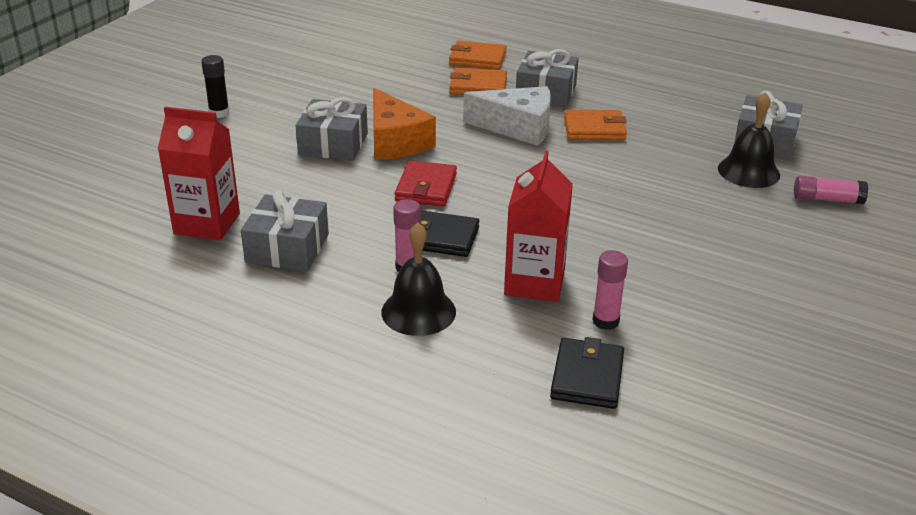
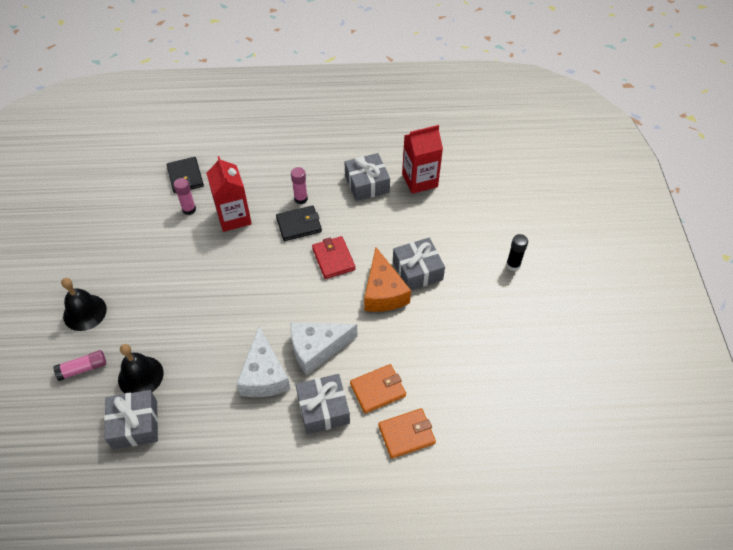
camera: 150 degrees right, 20 degrees up
orange cheese [373,88,436,160] -> orange cheese turned 135 degrees counterclockwise [364,247,411,312]
black bell [381,222,456,336] -> black bell moved to [61,278,107,331]
orange wallet [564,110,627,140] -> white cheese [236,326,290,397]

